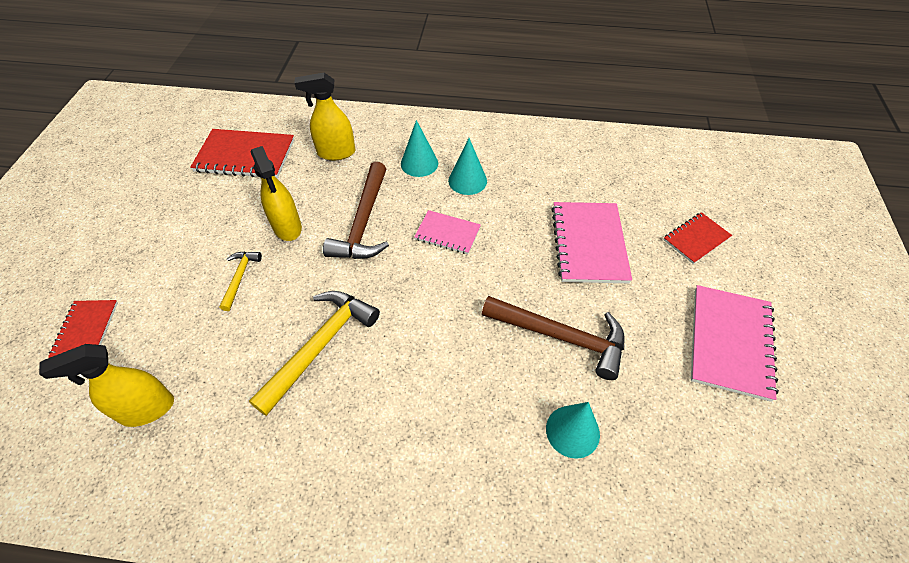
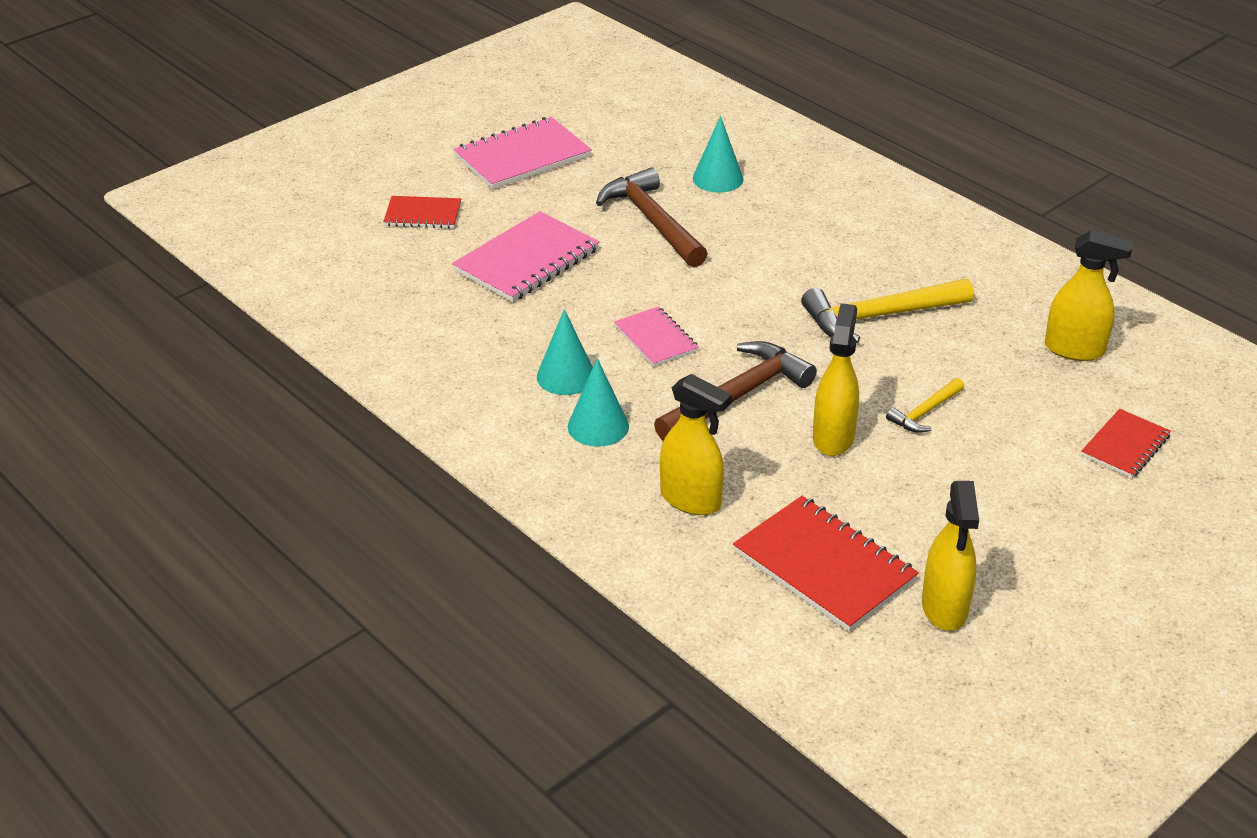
camera: 140 degrees left, 15 degrees down
none -> yellow spray bottle [922,481,979,631]

